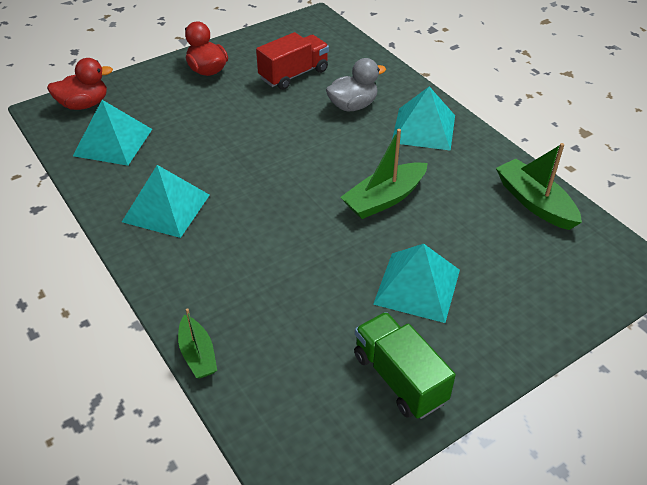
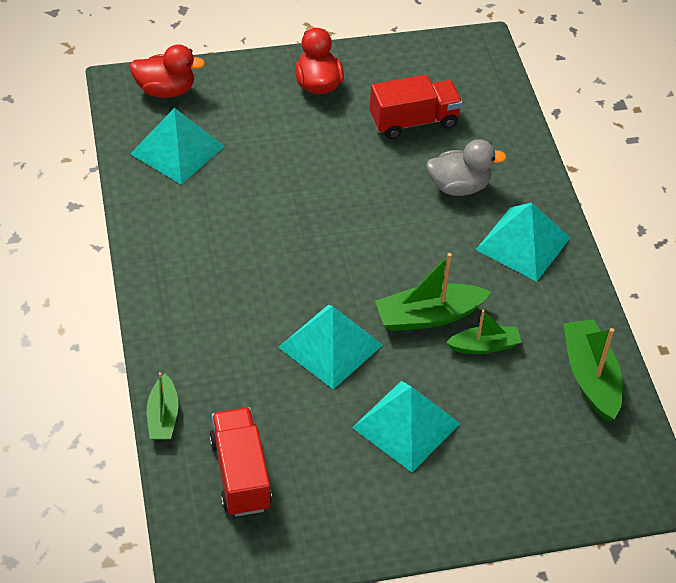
camera: 20 degrees right, 5 degrees up
turquoise pyramid [122,165,210,238] -> turquoise pyramid moved to [278,305,383,389]
green truck [354,312,456,419] -> none
none -> red truck [209,407,272,517]
none -> green boat [446,309,522,354]

